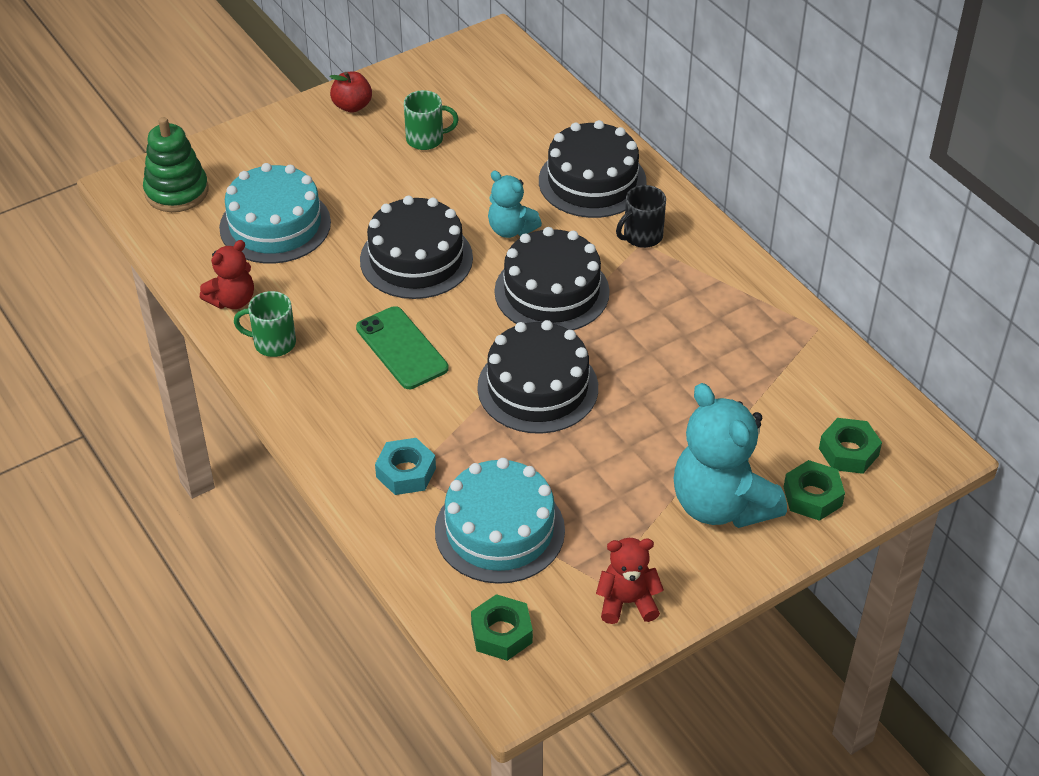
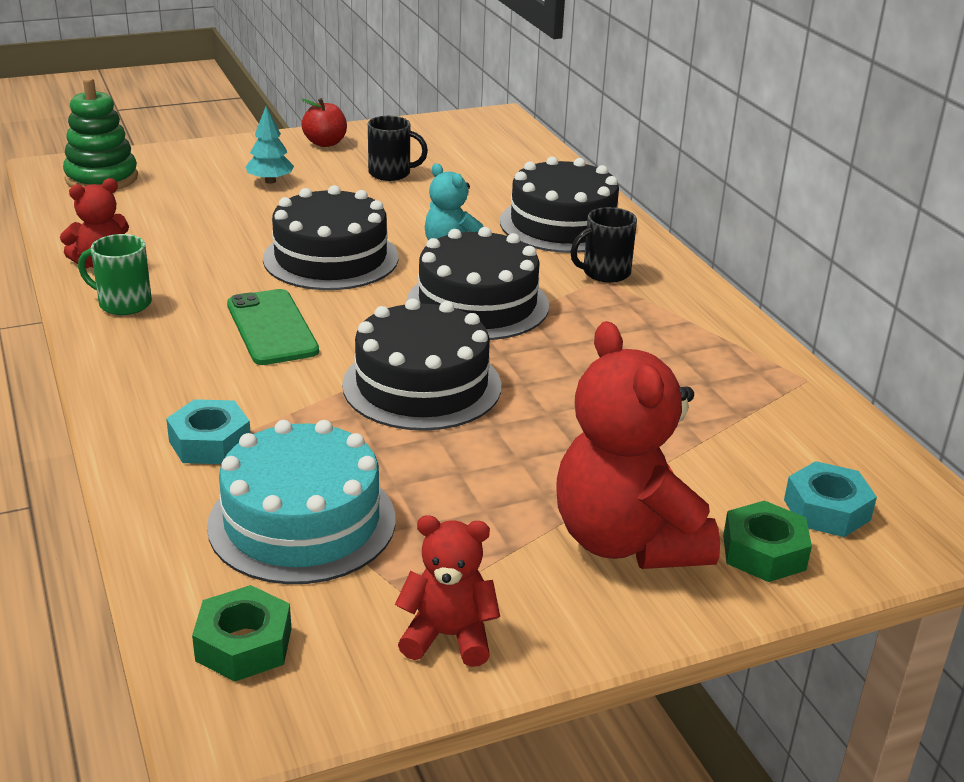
camera: 10 degrees right, 15 degrees down
turquoise cake [219,163,331,264] -> none
green mug [404,90,459,150] -> black mug [368,116,428,181]
turquoise teddy bear [674,383,787,528] -> red teddy bear [556,321,720,569]
green nut [819,418,882,474] -> turquoise nut [784,461,877,537]
none -> turquoise tree [245,106,294,184]

